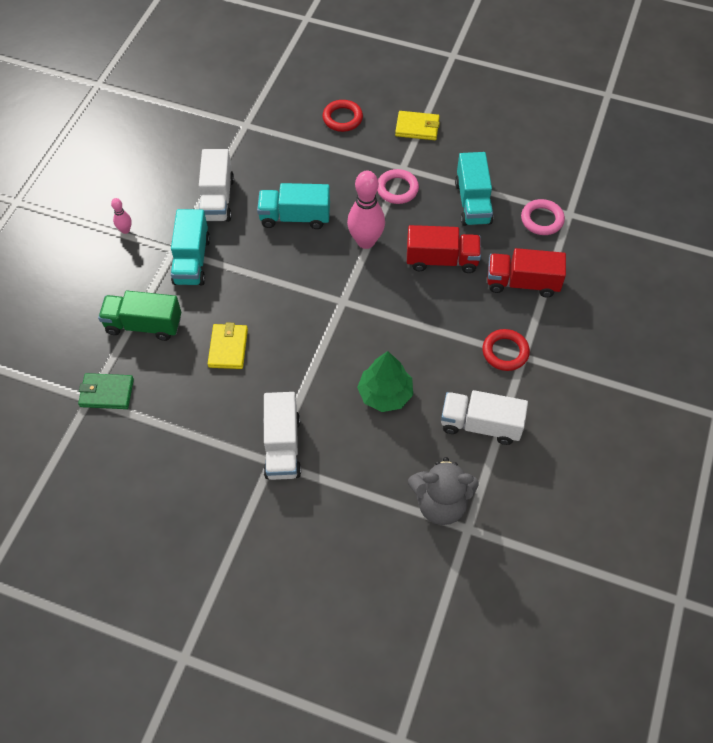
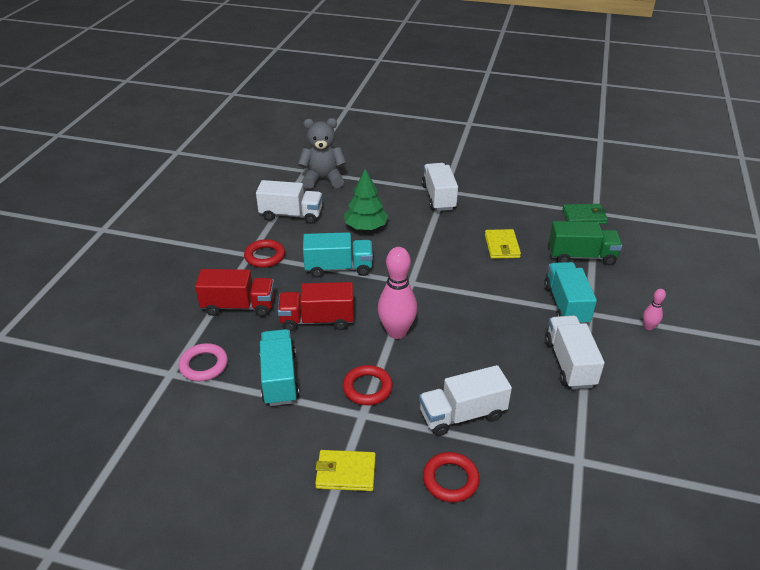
camera: 175 degrees right, 20 degrees down
turquoise truck [257,183,330,229] -> turquoise truck moved to [303,232,373,278]
pink ring [377,169,419,204] -> red ring [343,365,393,405]
none -> white truck [419,365,512,436]

